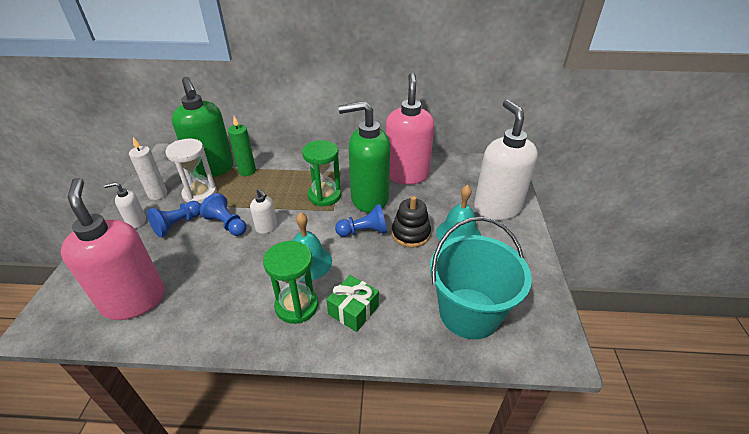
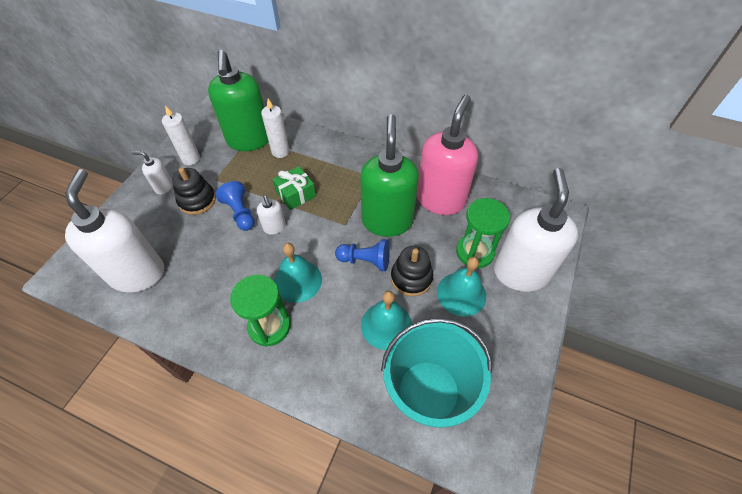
camera: 20 degrees right, 15 degrees up
pink soap dispenser [61,178,165,320] -> white soap dispenser [65,169,164,293]
blue pawn [147,201,201,238] -> black stacking toy [172,167,216,215]
white hourglass [165,139,217,204] -> none
green candle [228,116,256,176] -> white candle [261,99,290,158]
green hourglass [302,140,341,206] -> green hourglass moved to [456,198,510,268]
green gift [326,275,379,332] -> green gift moved to [273,166,316,210]
green soap dispenser [338,101,390,213] -> green soap dispenser turned 75 degrees clockwise [360,114,419,237]
none -> turquoise bell [361,291,412,350]

